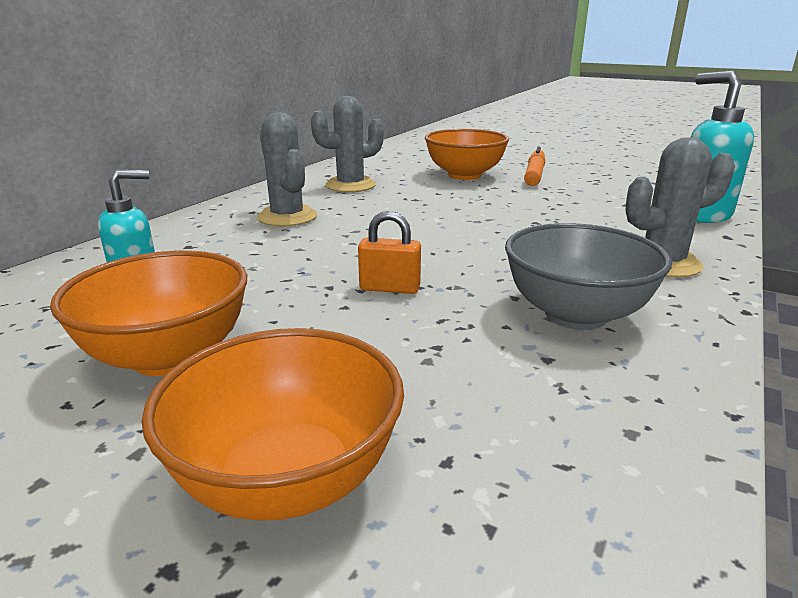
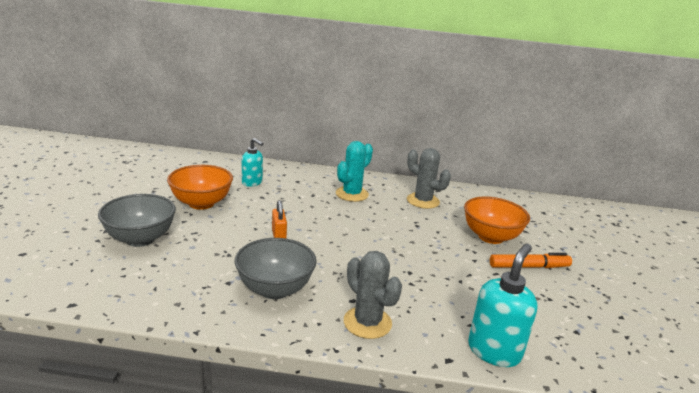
camera: 65 degrees right, 0 degrees up
orange bowl [142,328,404,521] -> grey bowl [98,194,176,247]
grey cactus [257,112,317,227] -> turquoise cactus [336,141,373,202]

